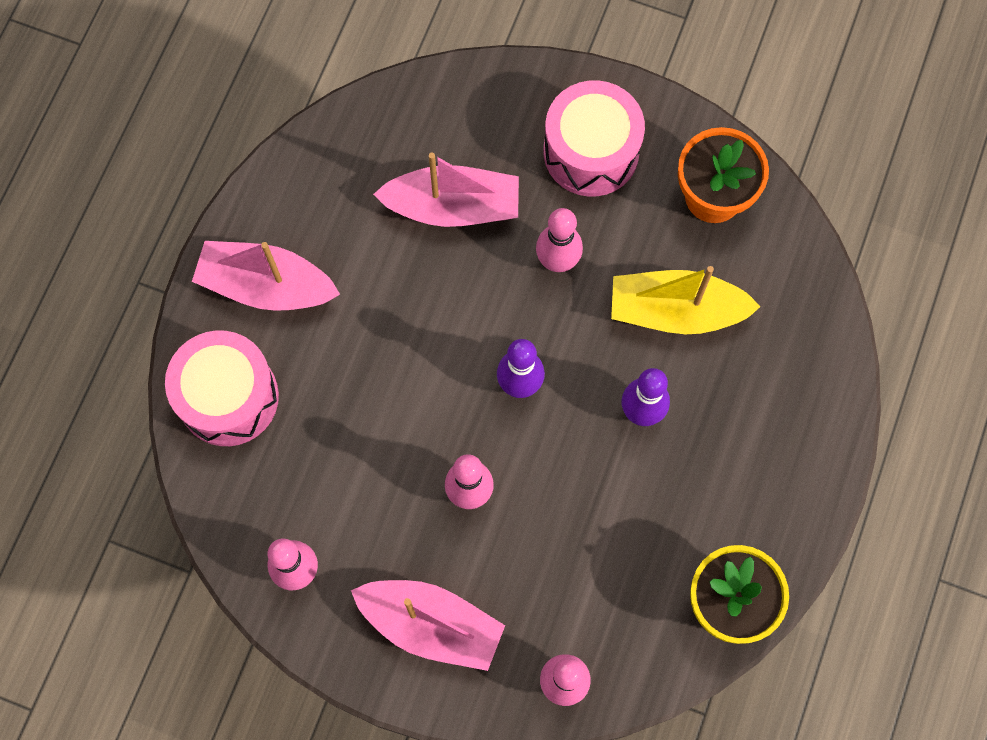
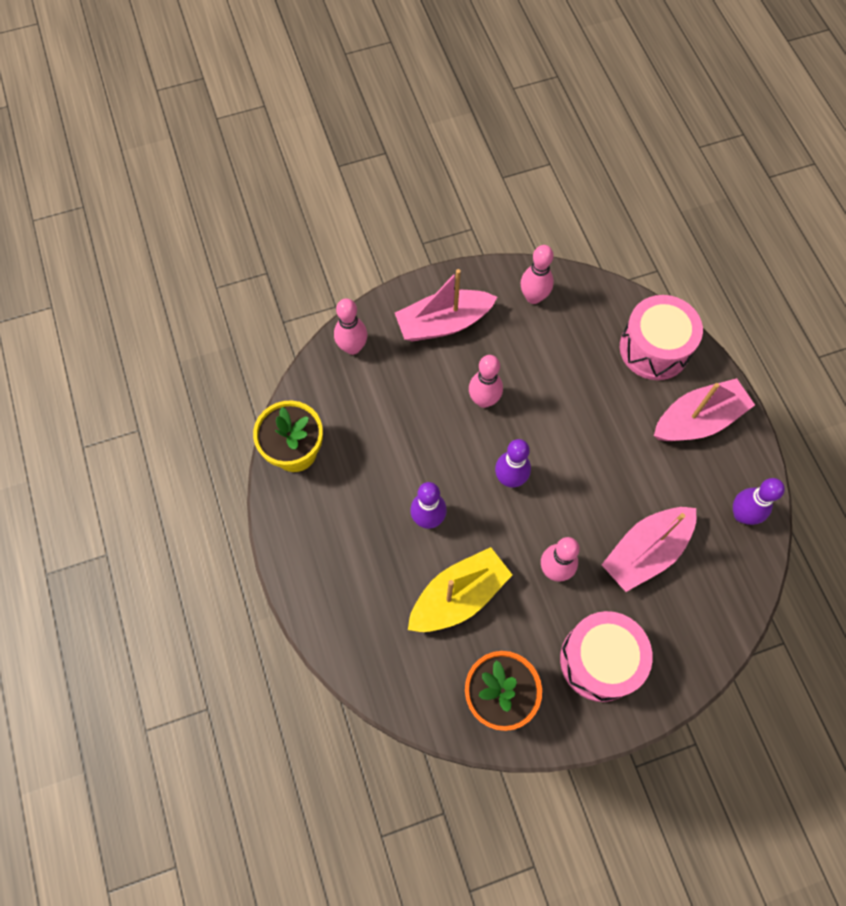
camera: 140 degrees right, 5 degrees down
none -> purple bowling pin [733,478,785,525]

